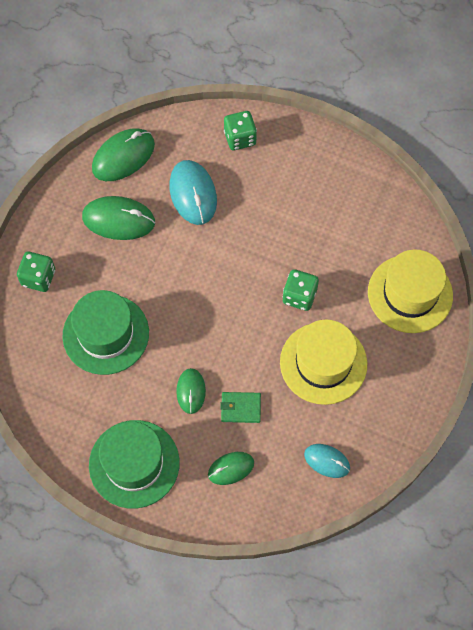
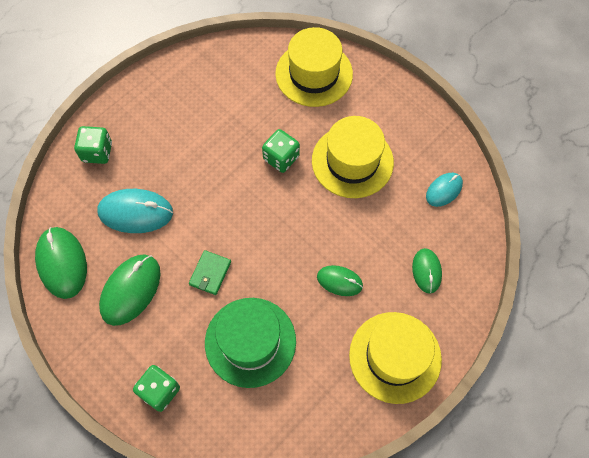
camera: 70 degrees left, 0 degrees up
green hat [89,420,180,509] -> yellow hat [349,312,442,404]
green wallet [220,392,261,423] -> green wallet moved to [189,250,231,295]

